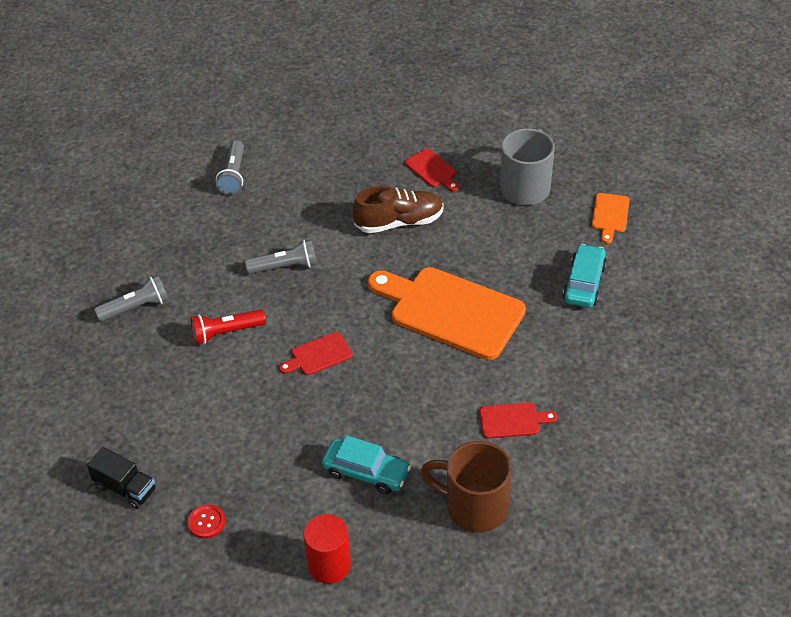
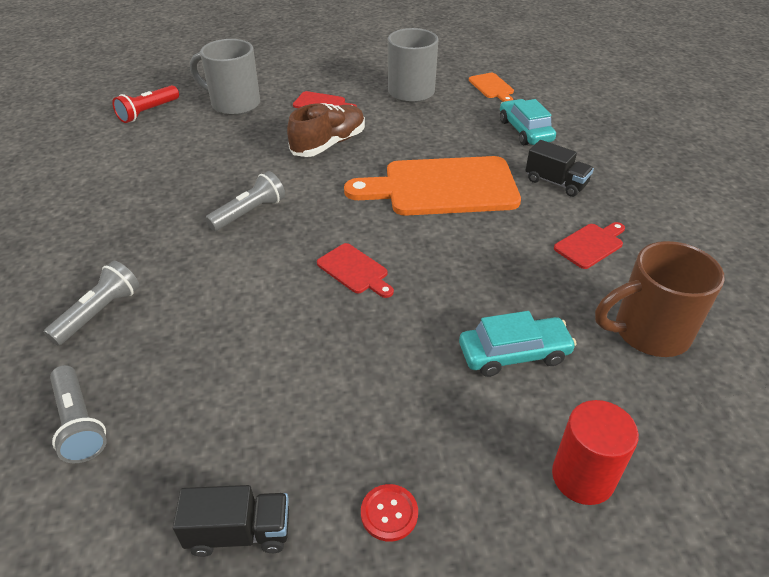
camera: 35 degrees left, 5 degrees down
red flashlight [191,309,266,345] -> red flashlight moved to [112,85,179,123]
grey flashlight [216,140,244,195] -> grey flashlight moved to [50,365,107,463]
red cutting board [279,332,353,375] -> red cutting board turned 75 degrees counterclockwise [317,243,394,298]
none -> grey mug [190,39,260,115]
none -> black truck [525,140,594,197]

